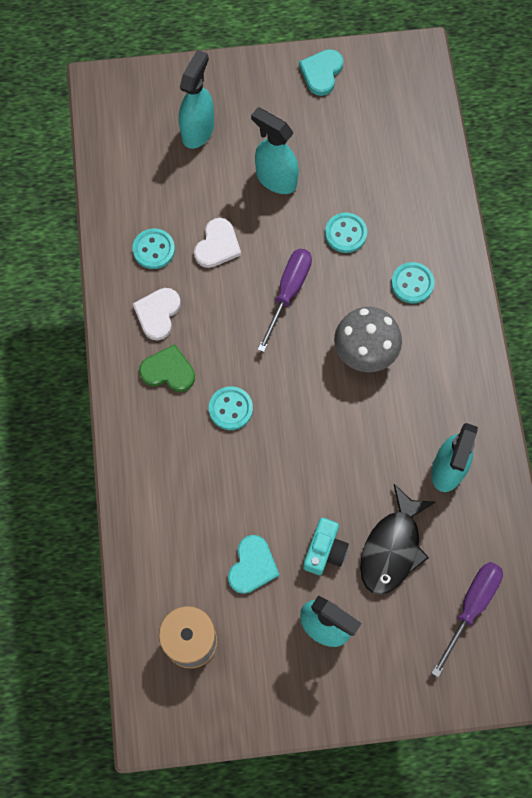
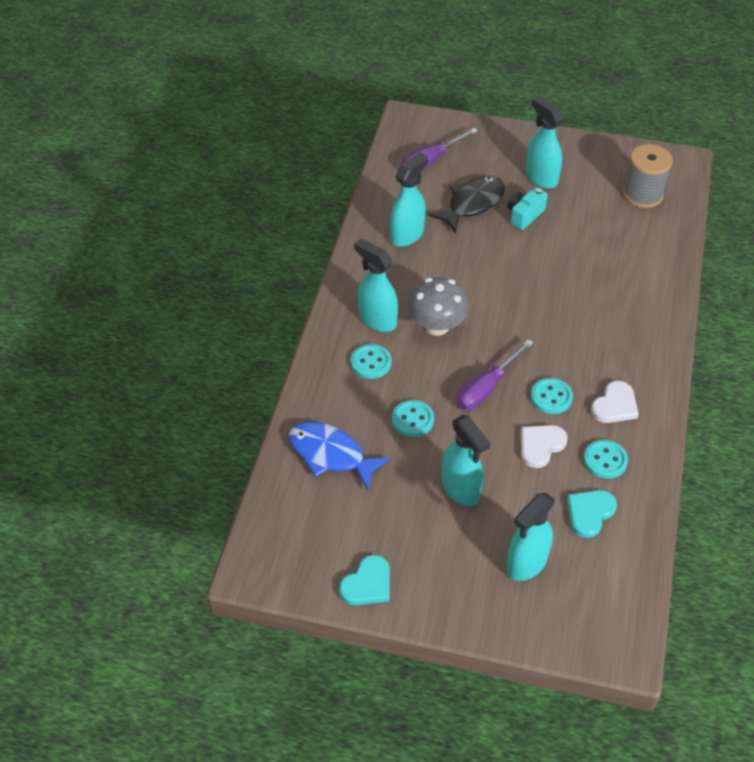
camera: 160 degrees left, 20 degrees down
green heart [139,344,195,392] -> none
turquoise button [209,386,253,430] -> turquoise button moved to [531,378,573,414]
turquoise heart [228,535,280,594] -> turquoise heart moved to [567,490,617,538]
none -> blue fish [289,421,391,490]
none -> turquoise spray bottle [354,238,398,332]

